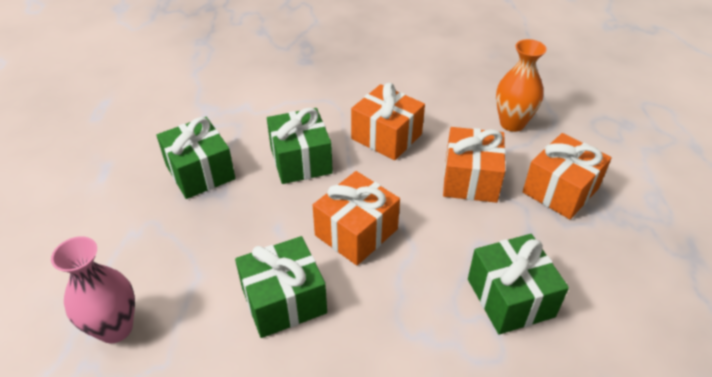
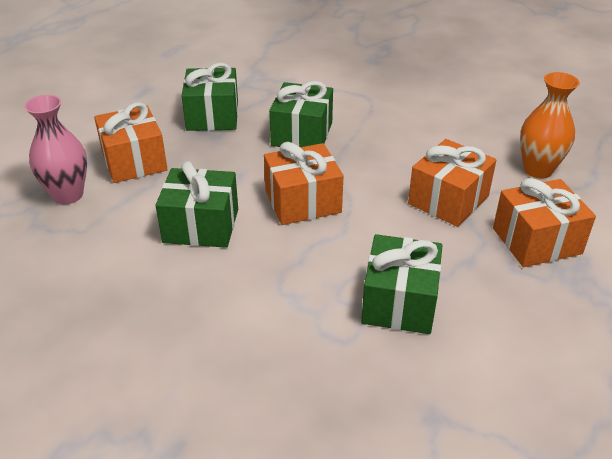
camera: 30 degrees right, 5 degrees down
orange gift [351,83,425,160] -> orange gift moved to [94,102,168,183]

